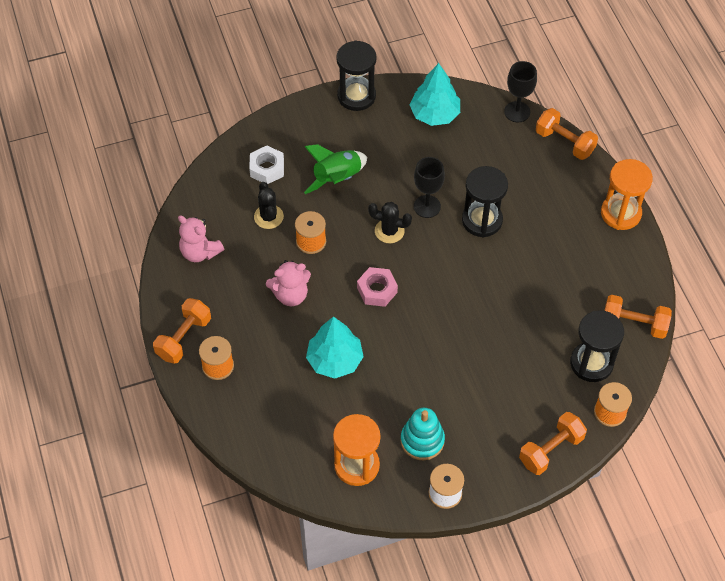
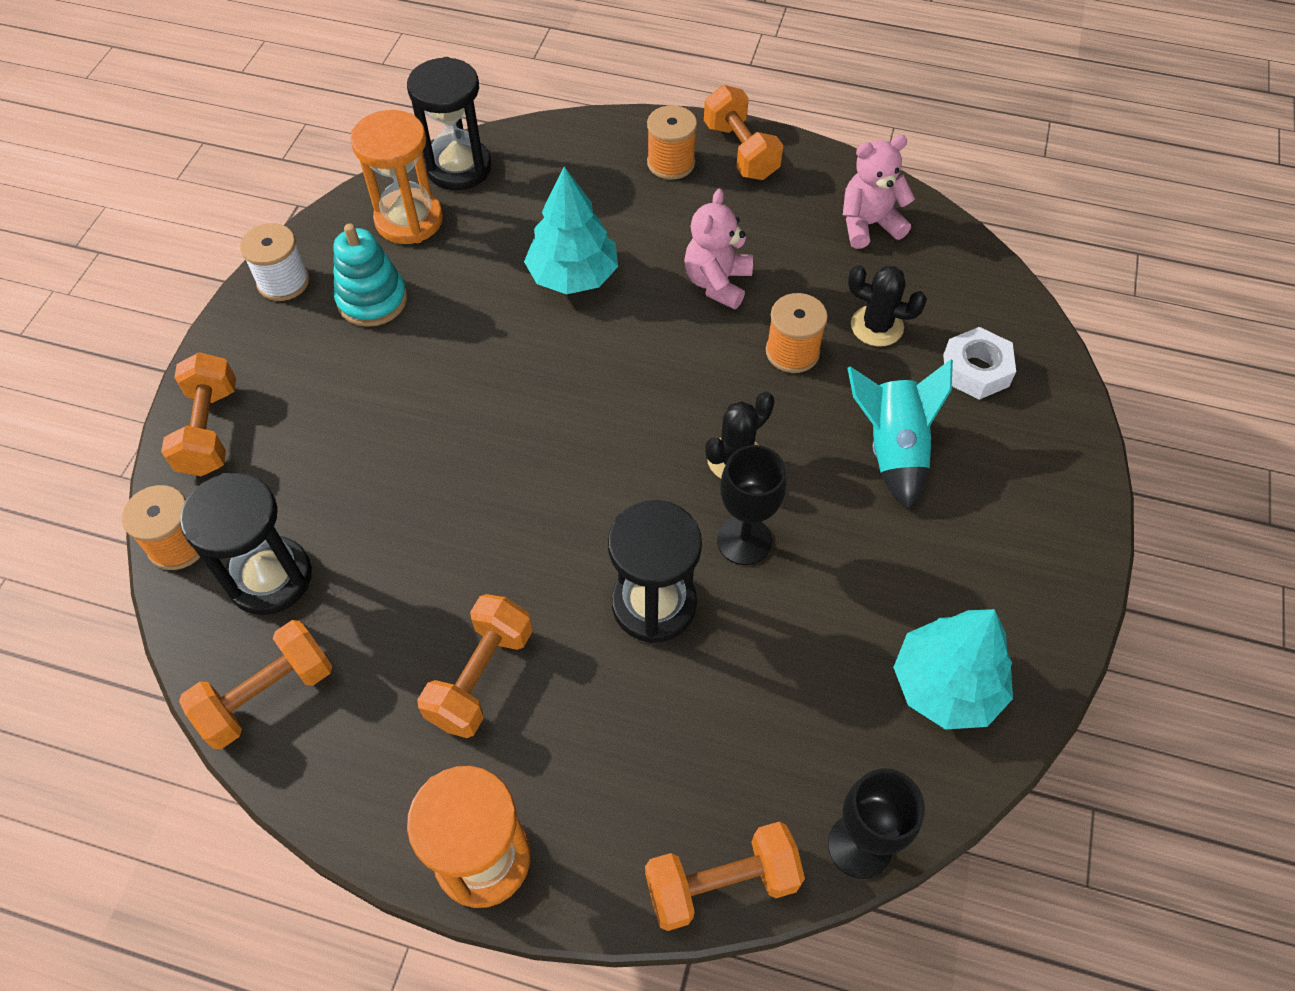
camera: 125 degrees right, 0 degrees up
green rocket [304,144,367,194] -> turquoise rocket [847,359,953,511]
black hourglass [336,40,376,111] -> black hourglass moved to [407,57,491,190]
pink nut [357,267,398,307] -> none
none -> orange dumbbell [417,594,533,738]

